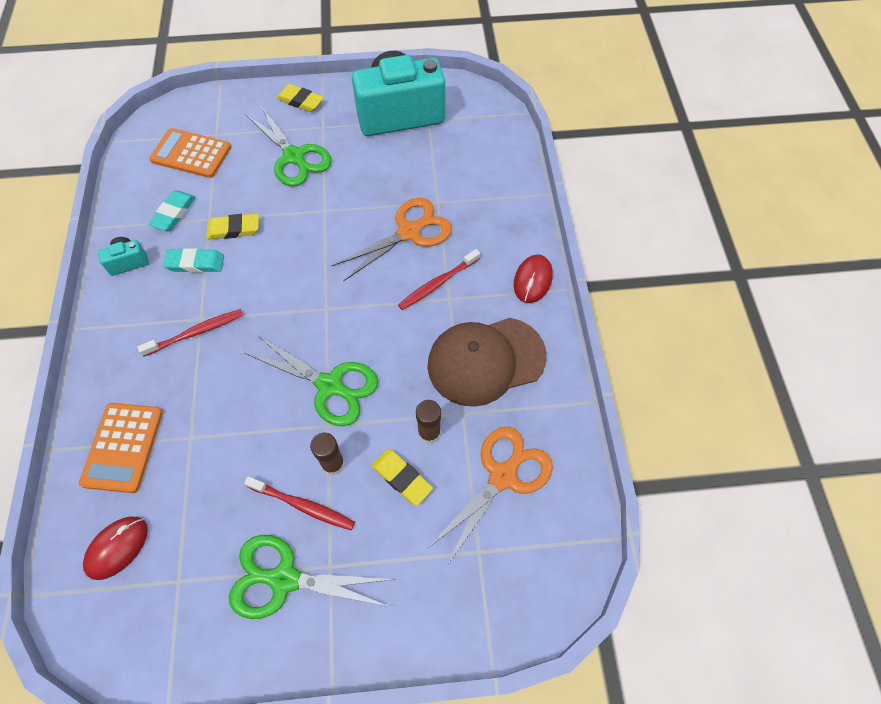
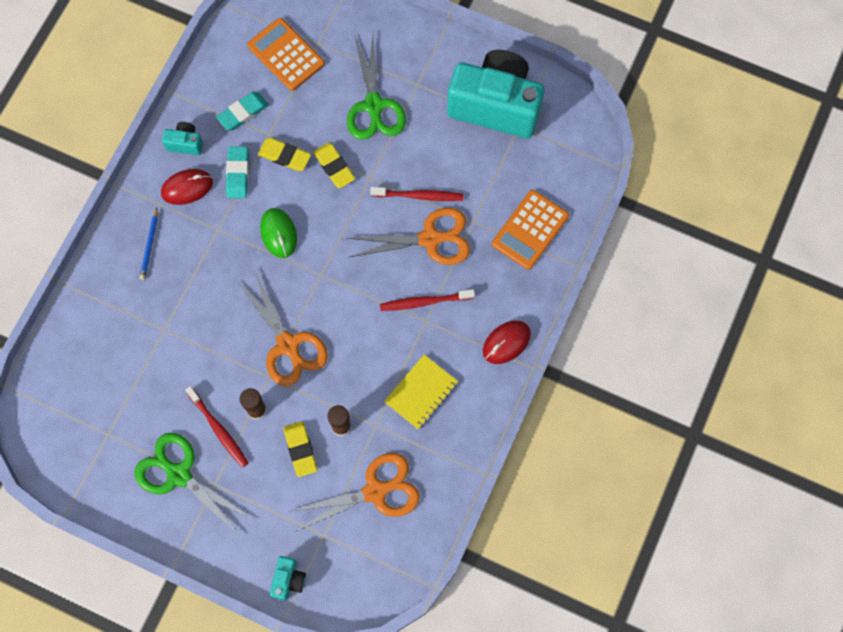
camera: 30 degrees right, 10 degrees up
orange calculator [79,403,163,493] -> orange calculator moved to [492,190,569,270]
red mouse [83,517,148,580] -> red mouse moved to [161,169,213,205]
red toothbrush [137,309,243,357] -> red toothbrush moved to [370,187,463,201]
turquoise eraser [163,248,224,273] -> turquoise eraser turned 60 degrees clockwise [226,147,249,198]
green scissors [245,335,378,426] -> orange scissors [238,272,328,387]
yellow eraser [276,84,324,112] -> yellow eraser moved to [313,143,355,188]
brown cap [427,318,547,407] -> yellow notebook [384,354,458,429]
none -> blue pencil [140,208,158,280]
none -> green mouse [260,208,297,258]
none -> turquoise camera [270,556,306,600]

